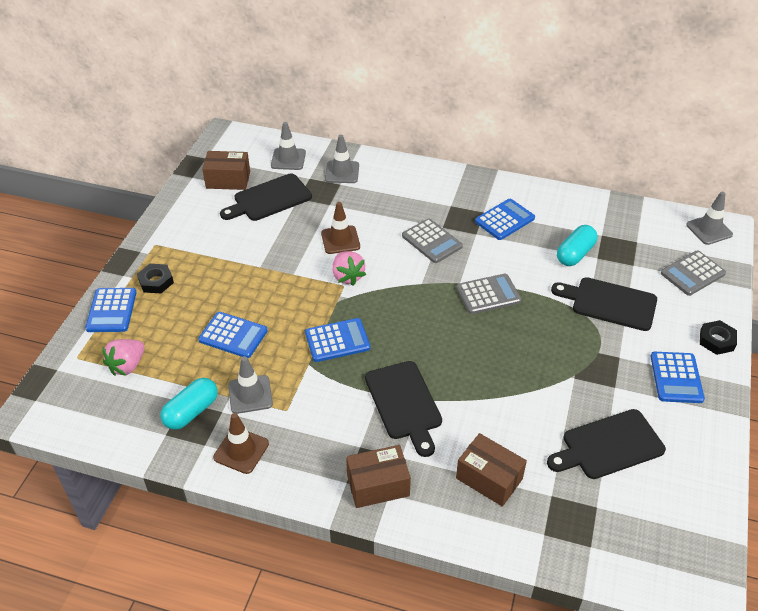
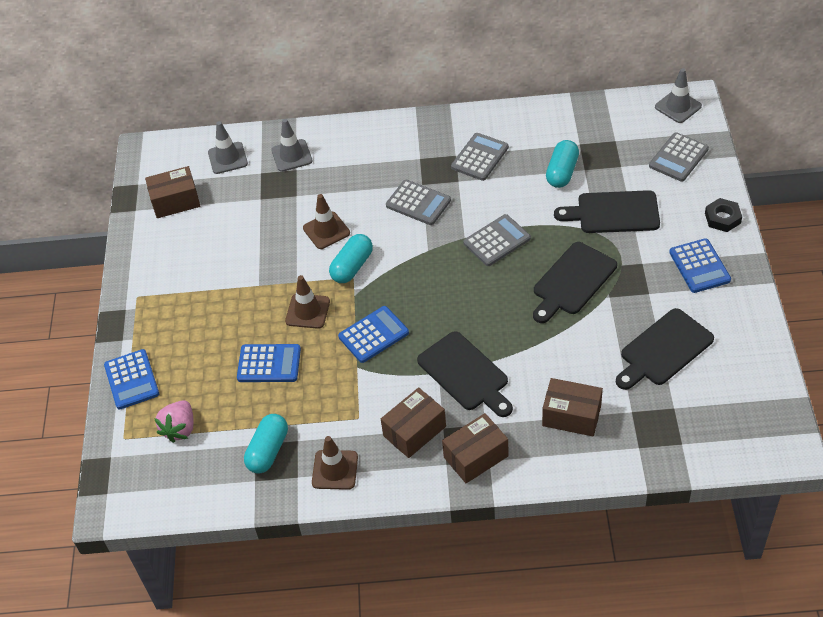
camera: 15 degrees left, 5 degrees up
black nut [137,264,174,293] -> none
black cutting board [220,173,312,221] -> black cutting board moved to [533,242,617,323]
grey traffic cone [228,356,273,414] -> none
pink strawberry [332,251,366,286] -> turquoise capsule [329,234,373,283]
blue calculator [475,199,535,240] -> grey calculator [451,133,509,181]
none -> brown traffic cone [285,275,330,329]
none -> brown box [381,387,446,458]

